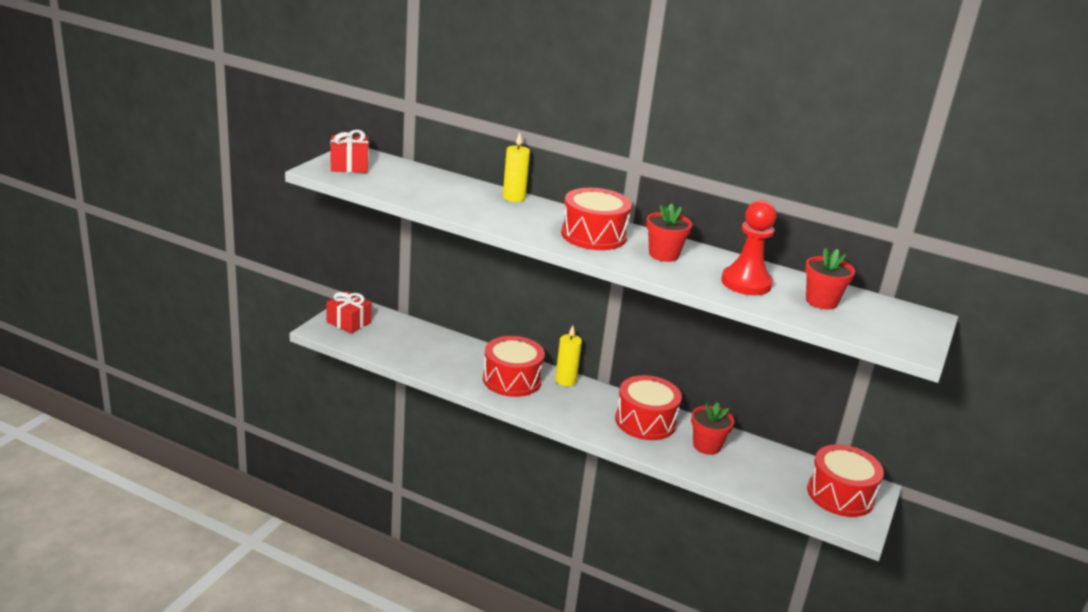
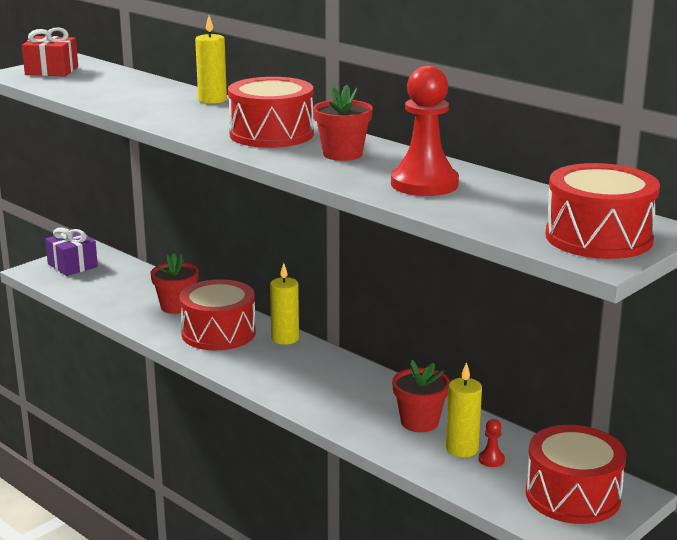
camera: 20 degrees right, 5 degrees down
red gift [326,291,372,334] -> purple gift [45,227,98,276]
red drum [615,375,682,440] -> red drum moved to [546,163,660,259]
red flower pot [805,248,855,309] -> red flower pot moved to [151,253,199,314]
none -> yellow candle [446,362,482,457]
none -> red pawn [479,419,505,467]

